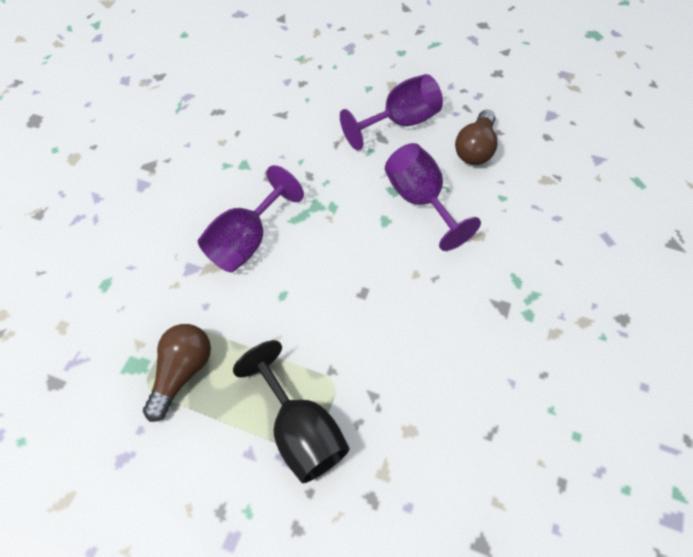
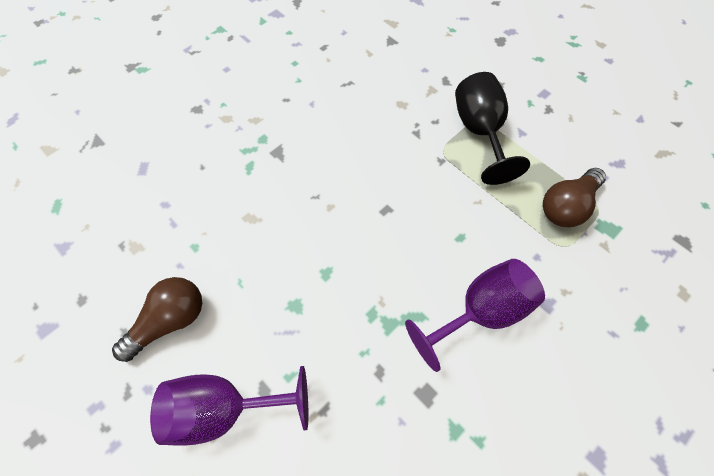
camera: 155 degrees left, 5 degrees up
purple goblet [385,143,481,251] -> none

